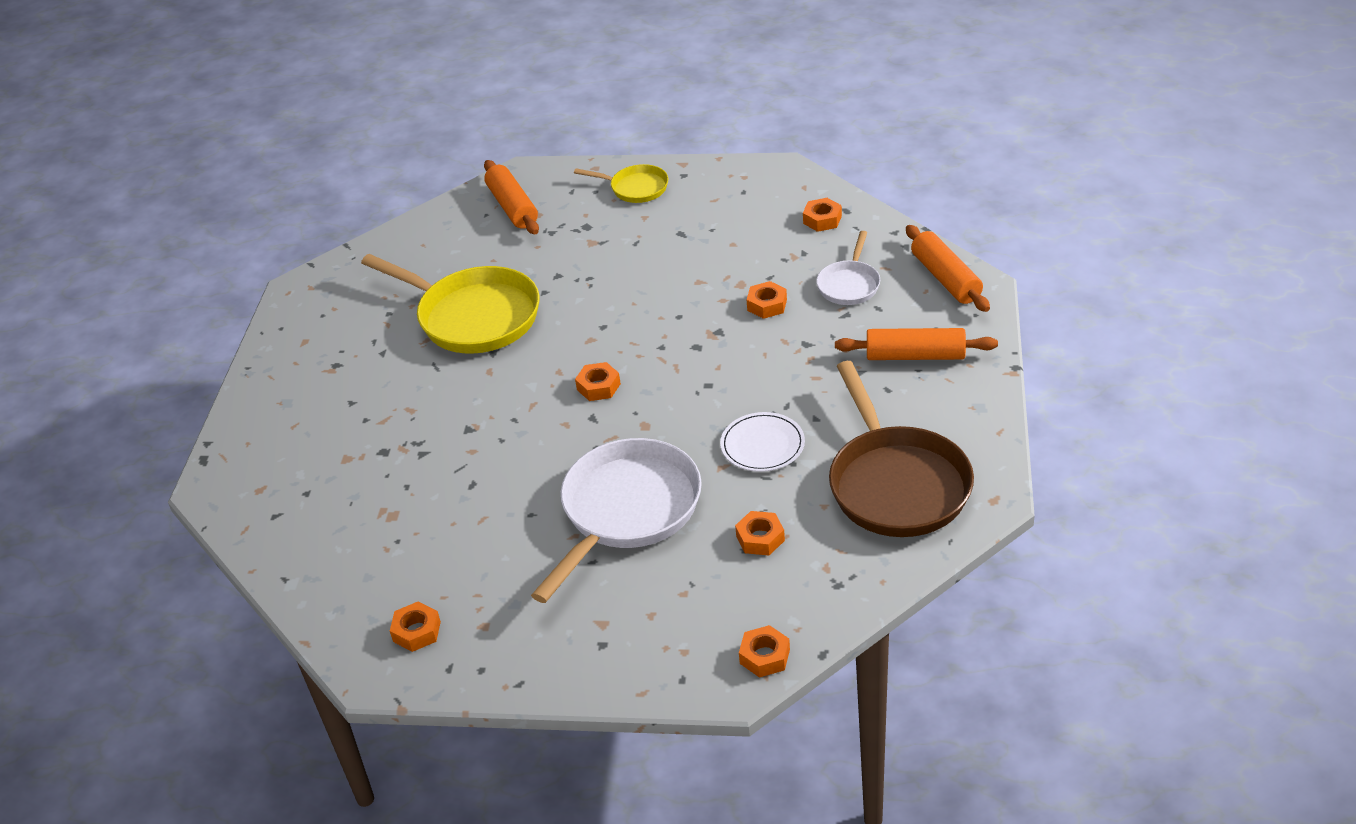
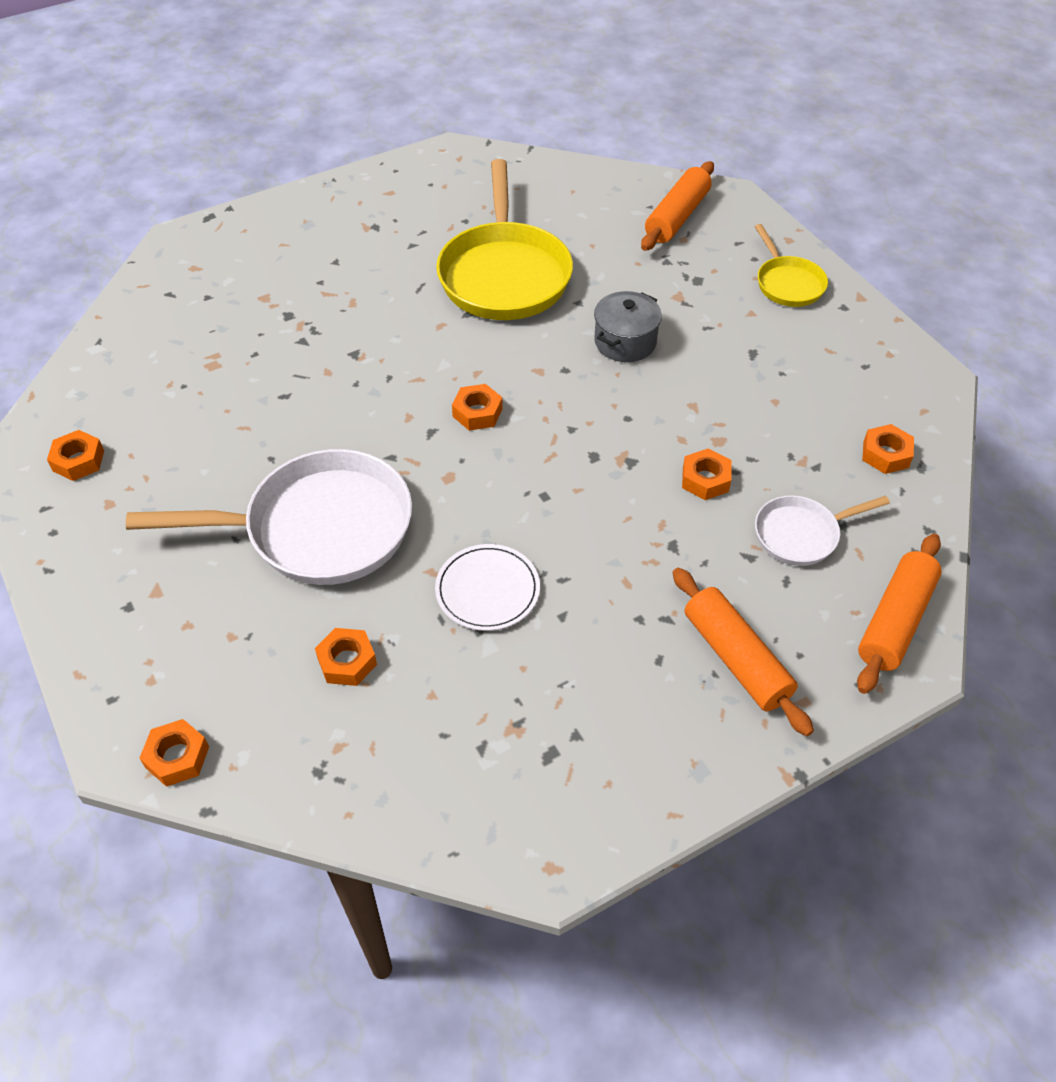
camera: 50 degrees right, 10 degrees up
brown pan [829,361,974,537] -> none
none -> grey pot [594,291,662,362]

